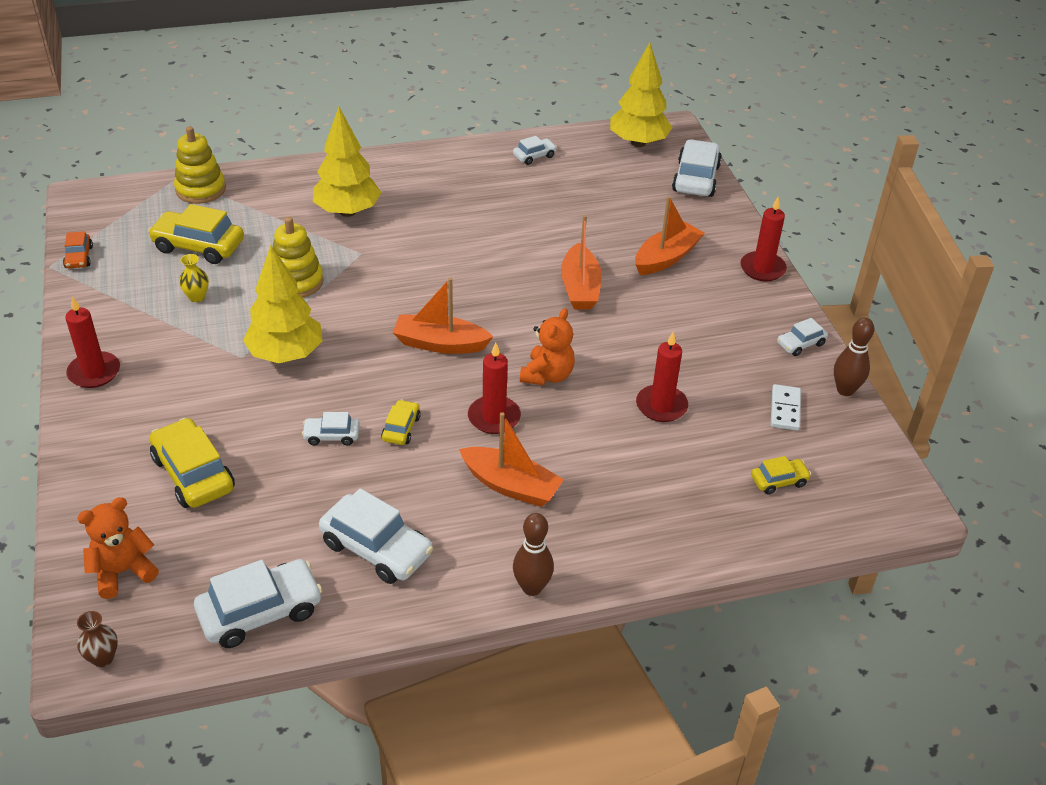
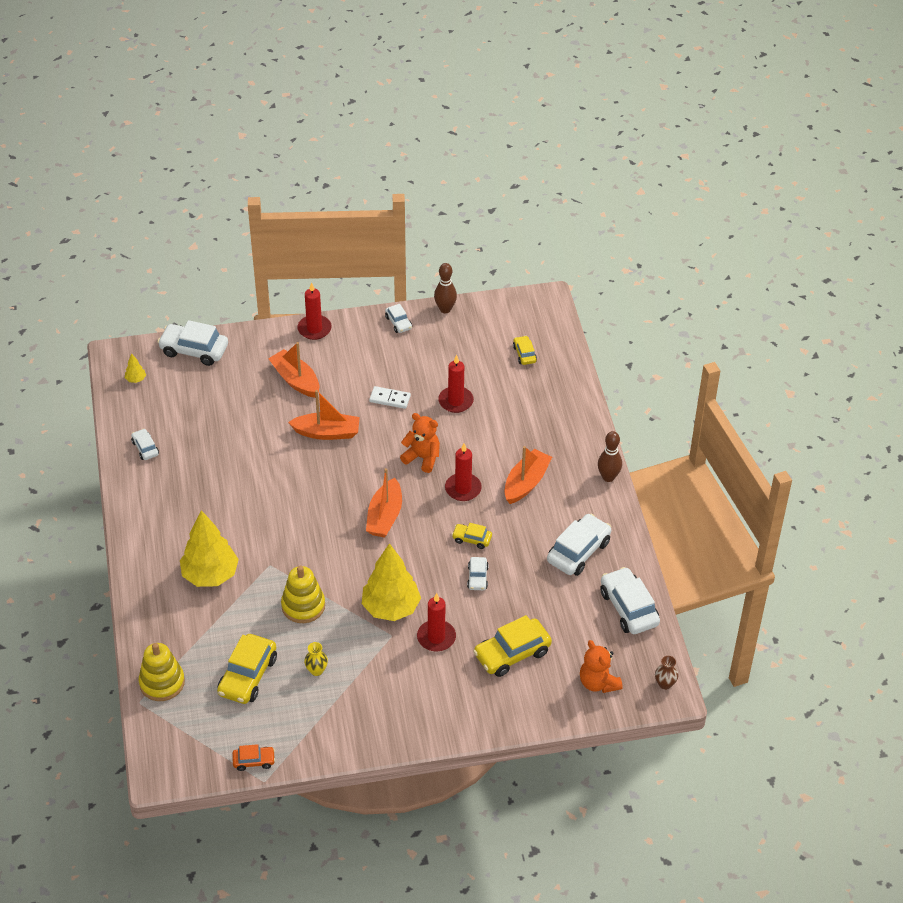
camera: 85 degrees left, 5 degrees up
red candle [65,296,120,388] -> red candle moved to [417,593,456,651]
yellow tree [610,42,673,147] -> yellow tree [125,353,146,383], size x0.40
white domino [771,384,801,431] -> white domino moved to [369,386,411,409]

